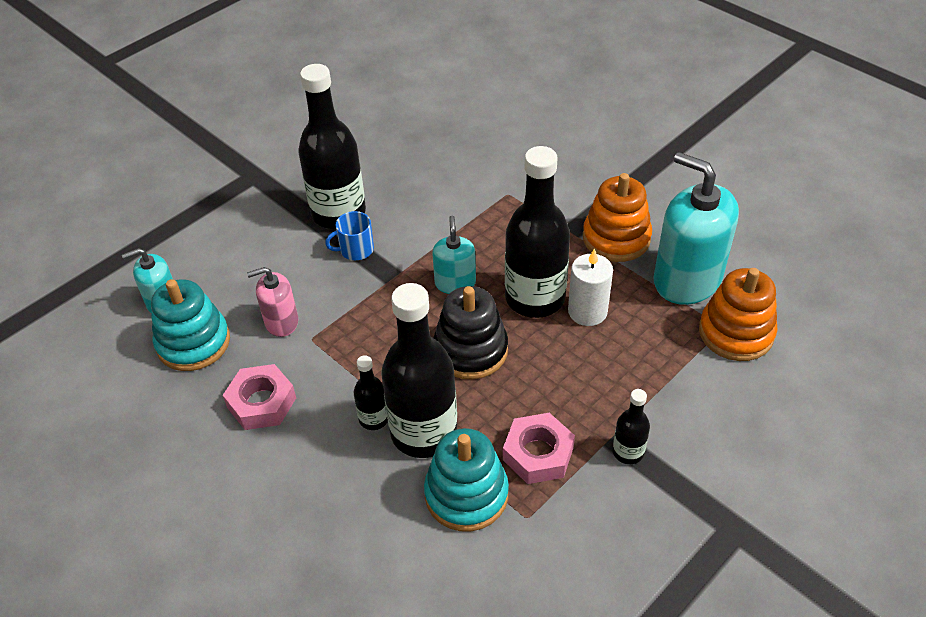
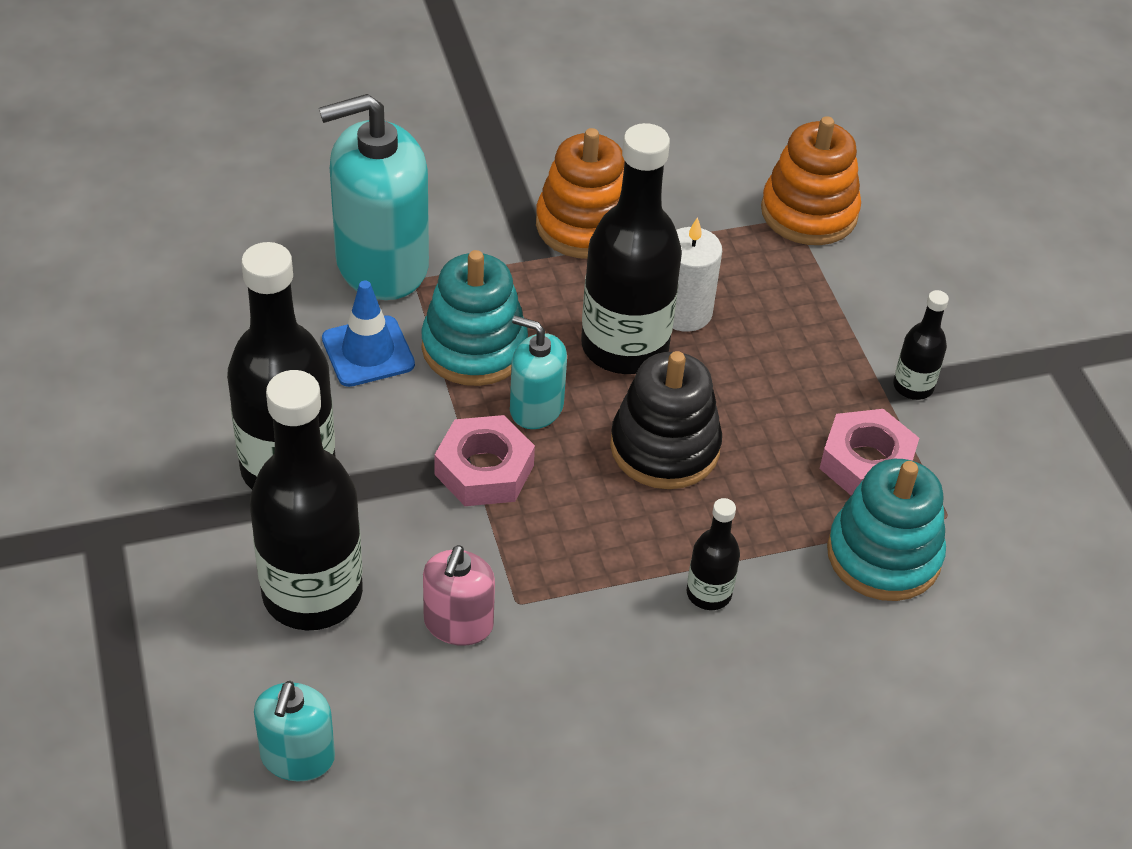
camera: 65 degrees left, 0 degrees up
turquoise stacking toy [151,279,230,371] -> turquoise stacking toy moved to [421,250,528,386]
pink nut [223,364,296,430] -> pink nut moved to [434,415,535,506]
blue mug [325,211,374,260] -> none
black bottle [381,283,457,458] -> black bottle moved to [250,370,363,630]
turquoise soap dispenser [653,152,739,305] -> turquoise soap dispenser moved to [319,94,429,300]
none -> blue traffic cone [322,281,415,387]

